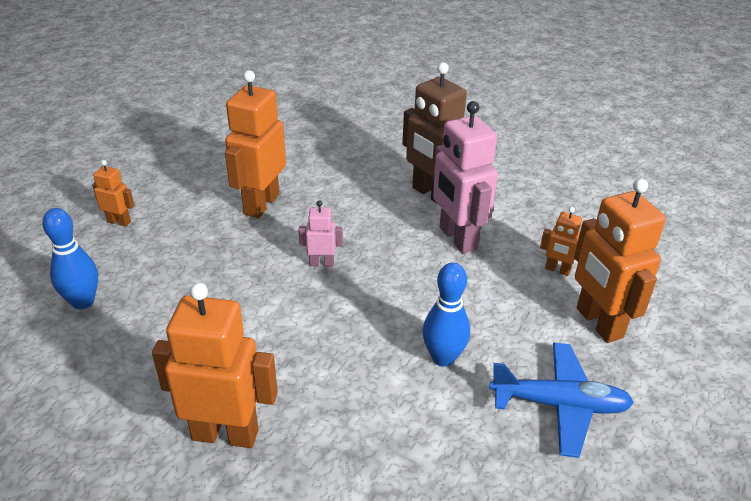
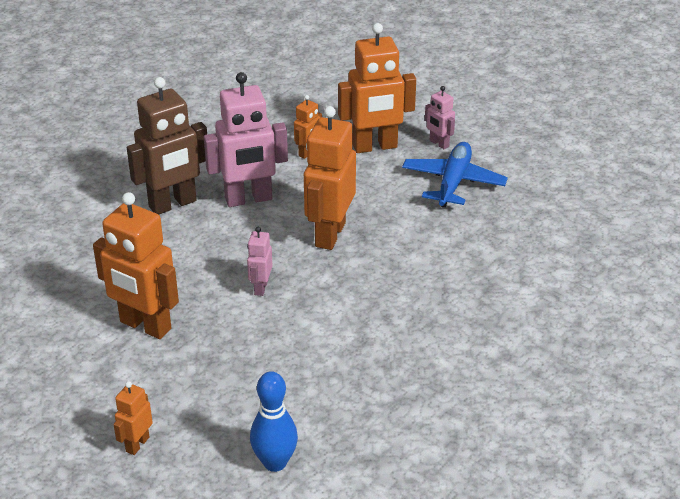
camera: 80 degrees left, 0 degrees up
orange robot [152,283,278,448] -> orange robot moved to [304,106,356,250]
blue bowling pin [423,263,470,367] -> none
none -> pink robot [425,86,455,149]

